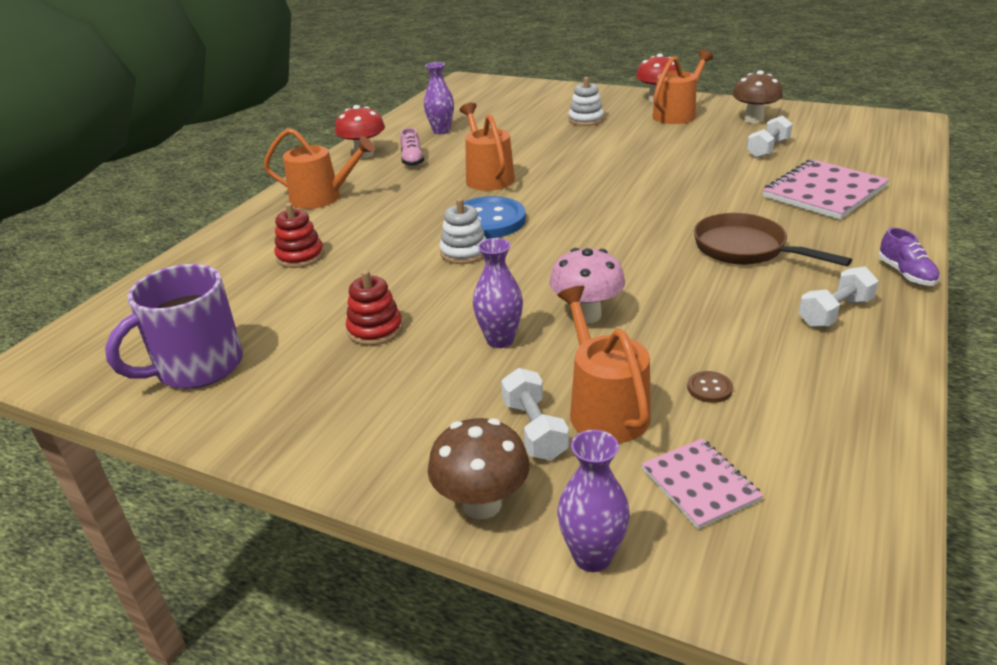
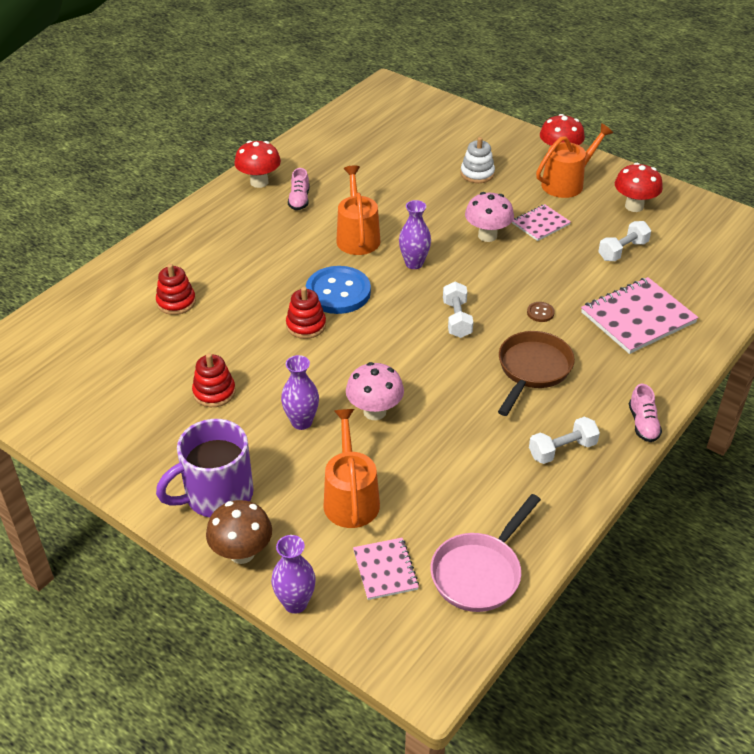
camera: 10 degrees right, 10 degrees up
purple mug [105,264,243,389] -> purple mug moved to [156,419,254,517]
orange watering can [264,128,375,209] -> none
purple vase [424,62,454,134] -> purple vase moved to [399,200,431,269]
white stacking toy [439,198,486,264] -> red stacking toy [286,287,326,339]
white dumbbell [501,368,569,460] -> white dumbbell moved to [443,282,473,338]
brown button [687,371,733,403] -> brown button moved to [527,302,555,322]
brown pan [694,213,852,266] -> brown pan turned 60 degrees clockwise [498,331,575,416]
brown mushroom [732,70,783,123] -> red mushroom [615,163,663,212]
purple shoe [878,228,940,286] -> pink shoe [629,384,662,442]
none -> pink pan [430,494,541,612]
none -> pink mushroom [465,192,514,242]
none -> pink notebook [512,204,571,241]

